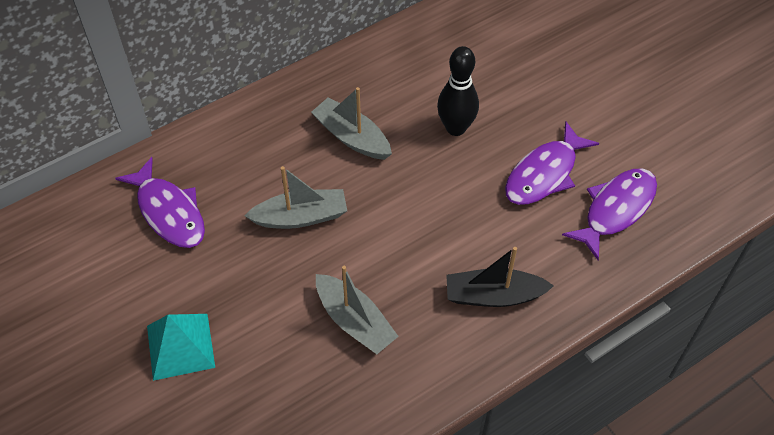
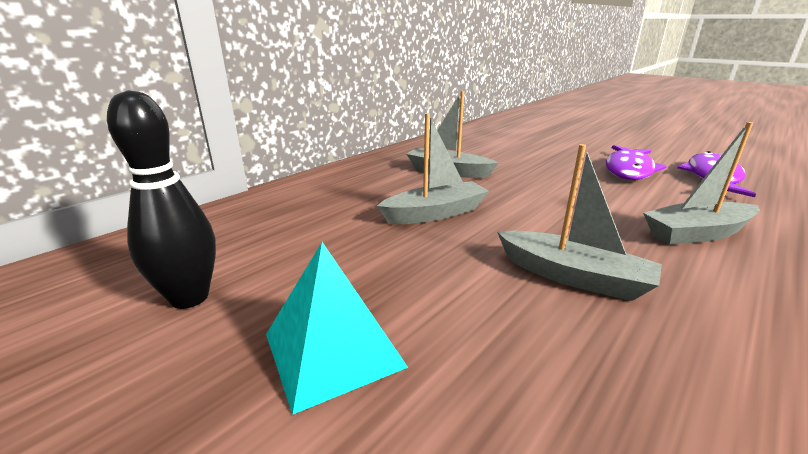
camera: 15 degrees left, 30 degrees down
purple fish [115,157,205,248] -> none
black bowling pin [437,46,479,136] -> black bowling pin moved to [107,90,216,309]
black boat [446,247,554,307] -> grey boat [643,122,760,245]

